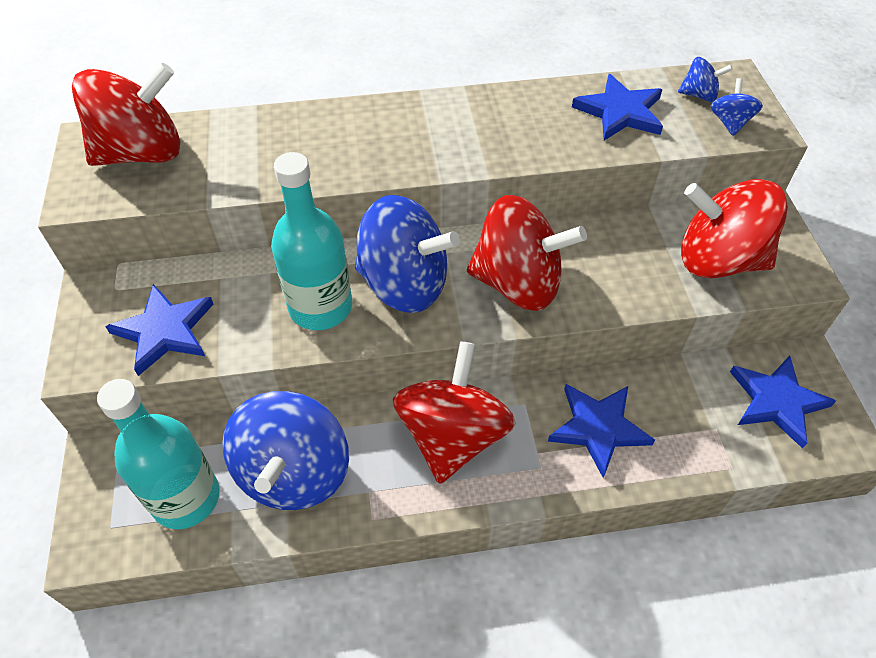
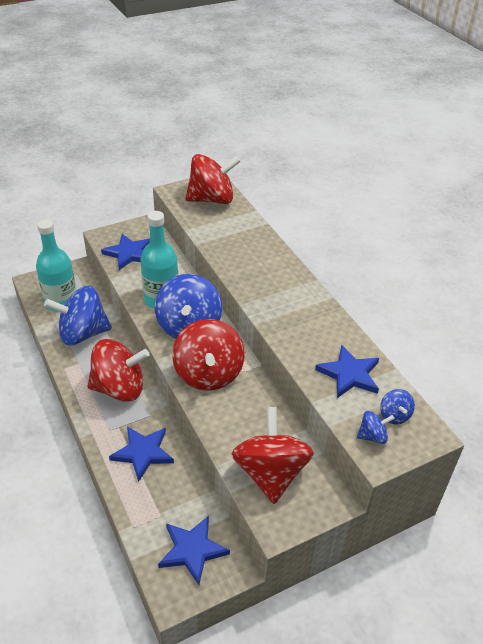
camera: 70 degrees right, 10 degrees down
red spinning top [72,63,180,166] -> red spinning top turned 60 degrees counterclockwise [185,154,241,204]

